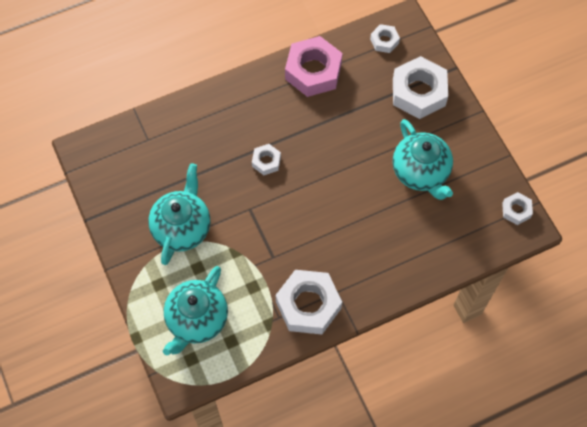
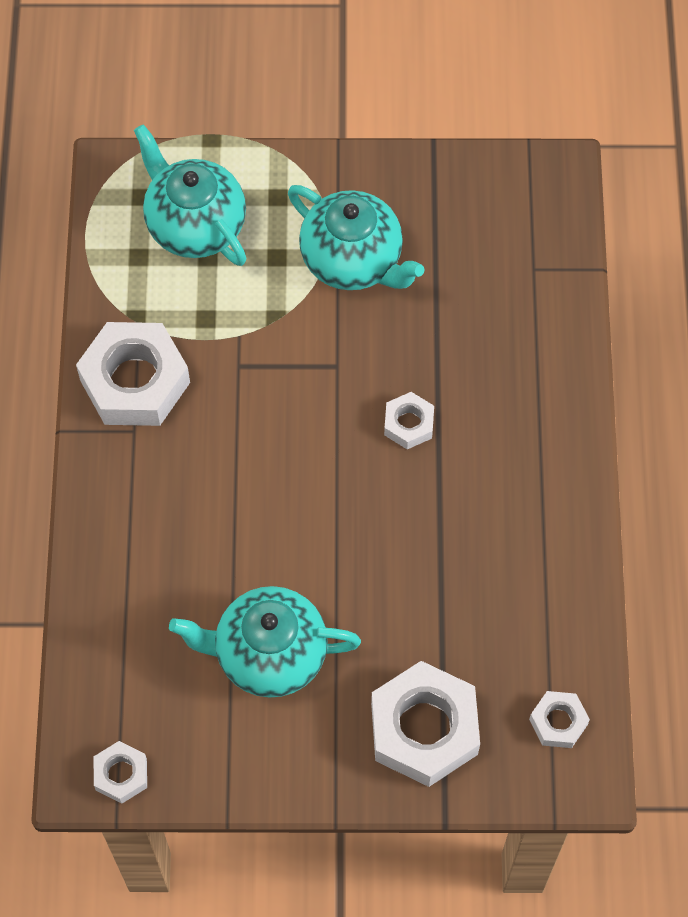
camera: 115 degrees right, 0 degrees up
pink nut [285,36,343,97] -> none

